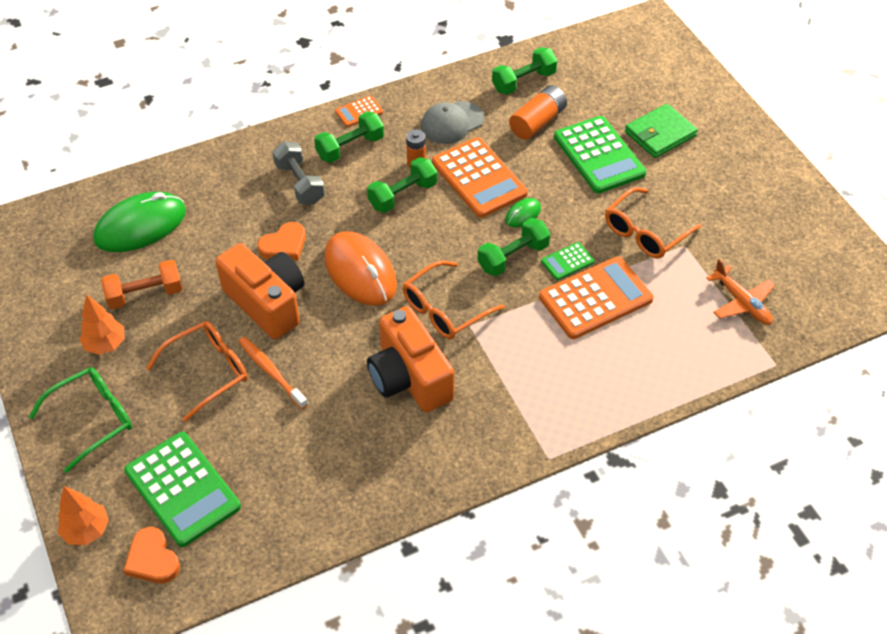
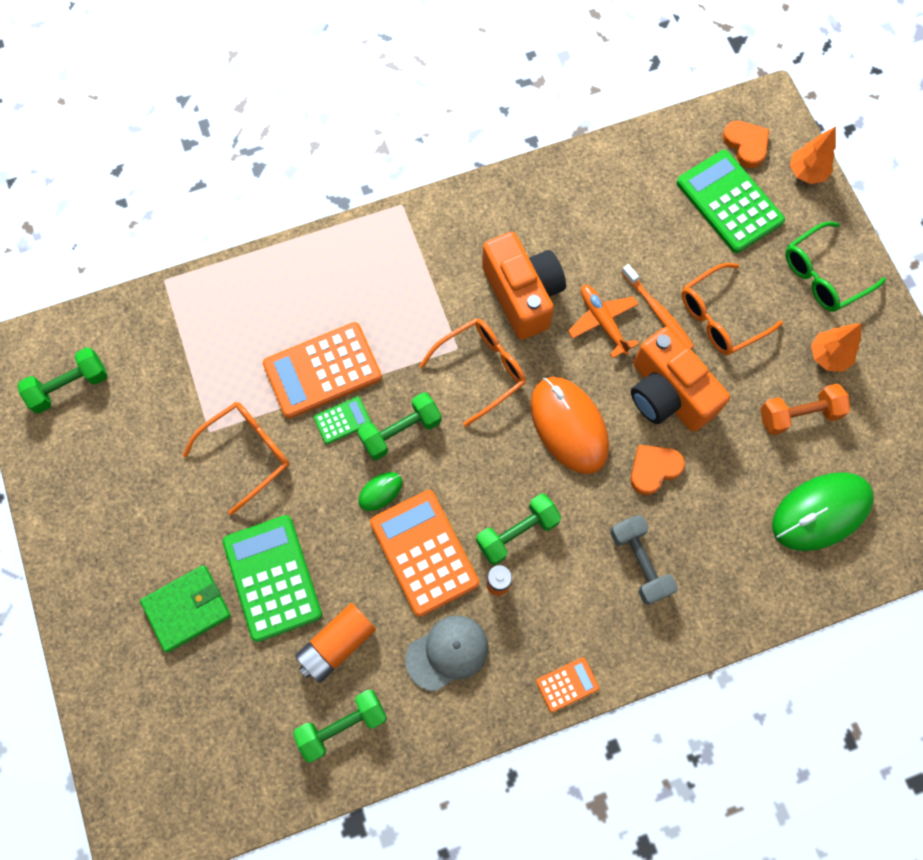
camera: 175 degrees left, 20 degrees up
green dumbbell [314,111,384,163] -> green dumbbell moved to [18,347,108,413]
orange plane [706,259,775,325] -> orange plane moved to [568,285,639,358]

